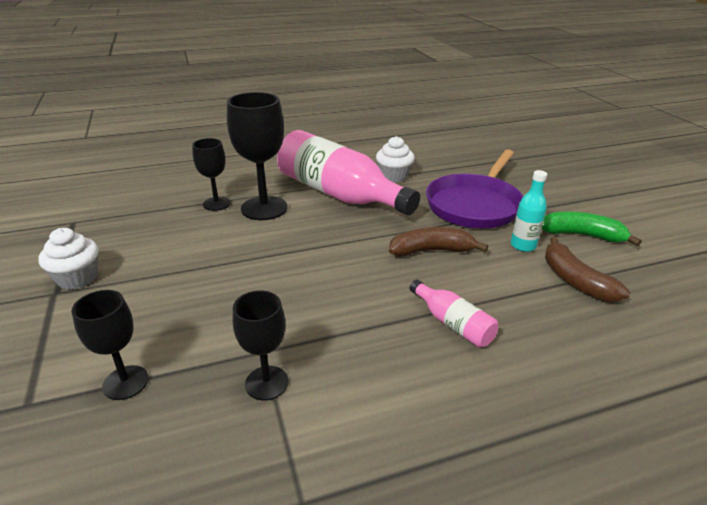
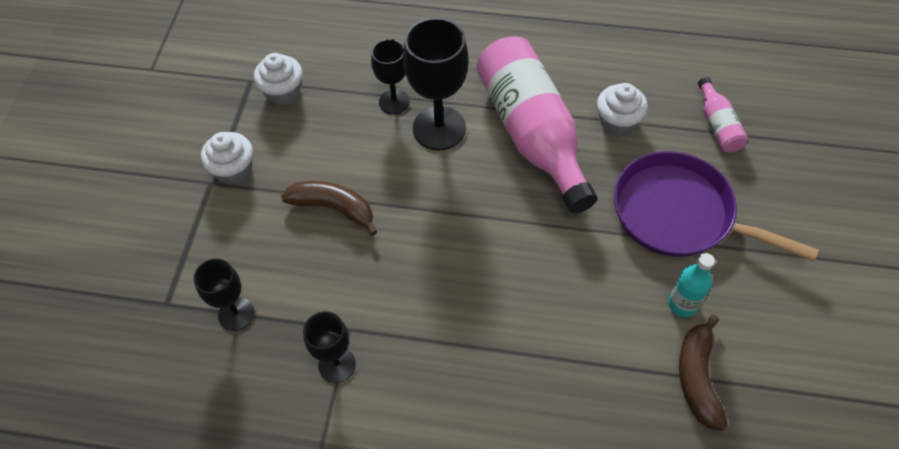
camera: 30 degrees right, 25 degrees up
brown banana [389,227,488,256] -> brown banana moved to [281,181,378,236]
pink bottle [410,279,499,348] -> pink bottle moved to [698,77,748,153]
purple pan [426,149,523,228] -> purple pan turned 60 degrees clockwise [614,151,819,261]
green banana [542,211,642,246] -> none
none -> white cupcake [254,53,303,105]

